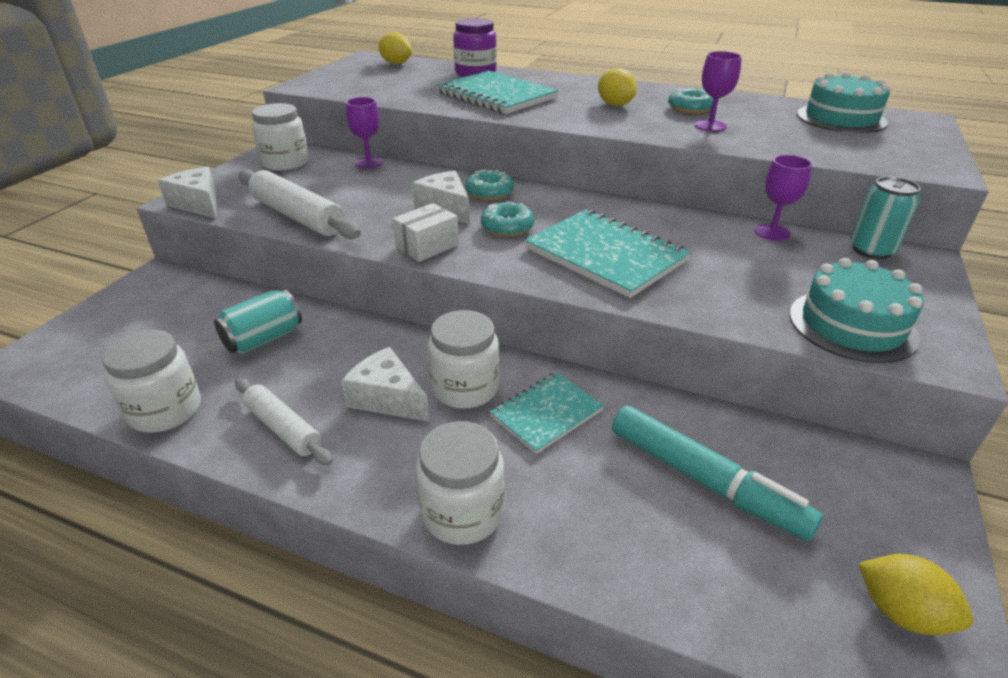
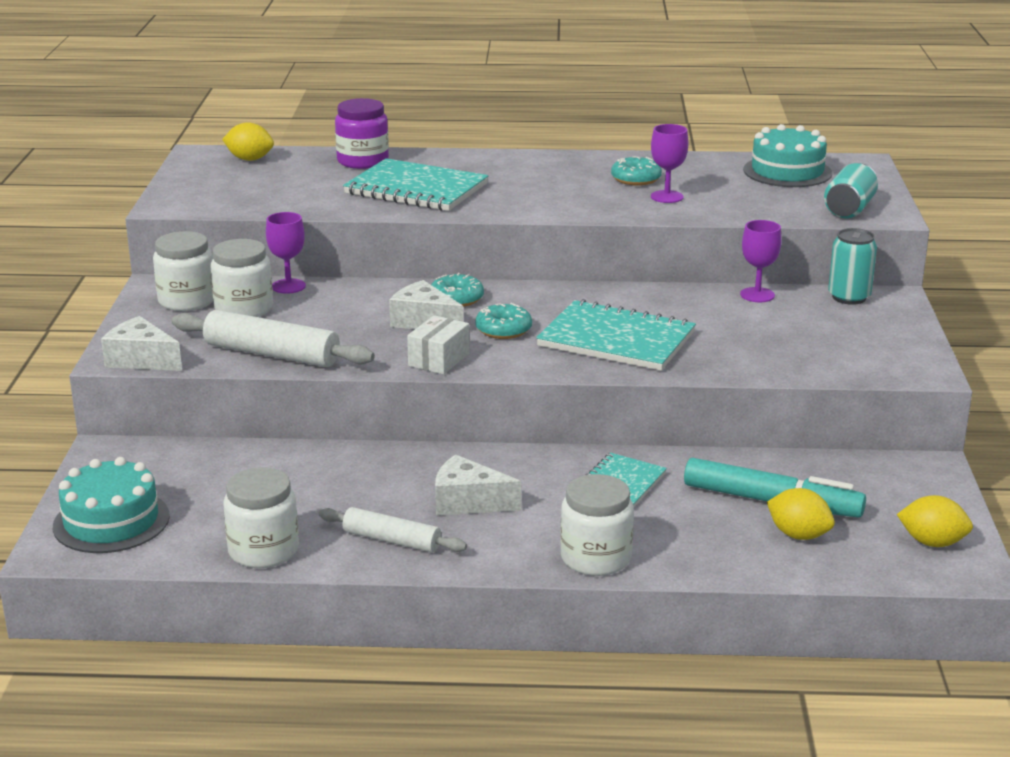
camera: 20 degrees left, 10 degrees down
turquoise can [214,289,302,354] -> turquoise can moved to [824,163,878,218]
white jar [428,310,499,409] -> white jar moved to [210,239,273,317]
yellow lemon [598,68,637,106] -> yellow lemon moved to [767,488,835,540]
turquoise cake [790,258,924,363] -> turquoise cake moved to [53,457,170,553]

